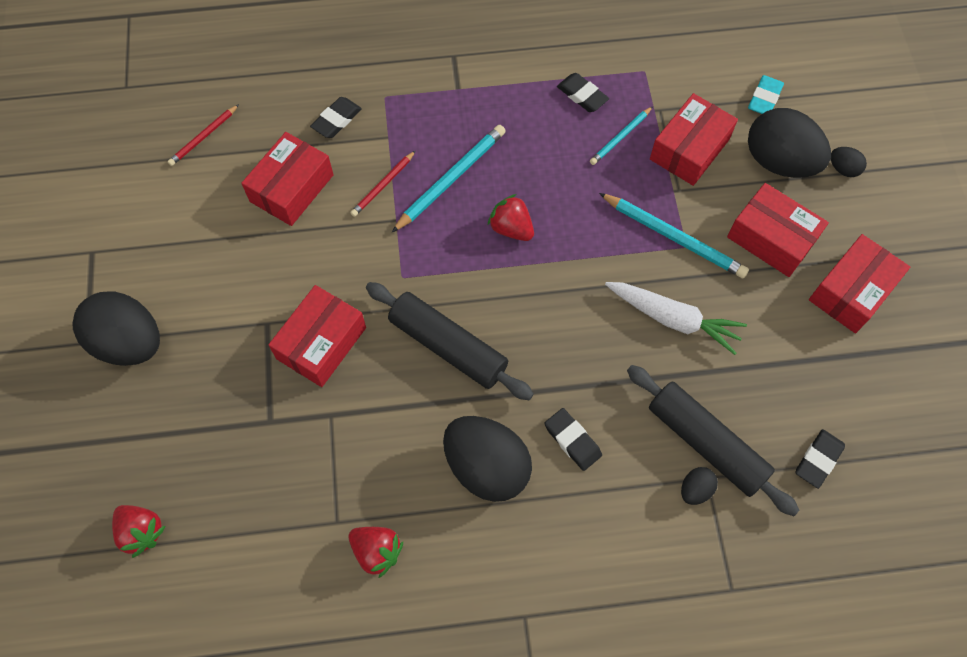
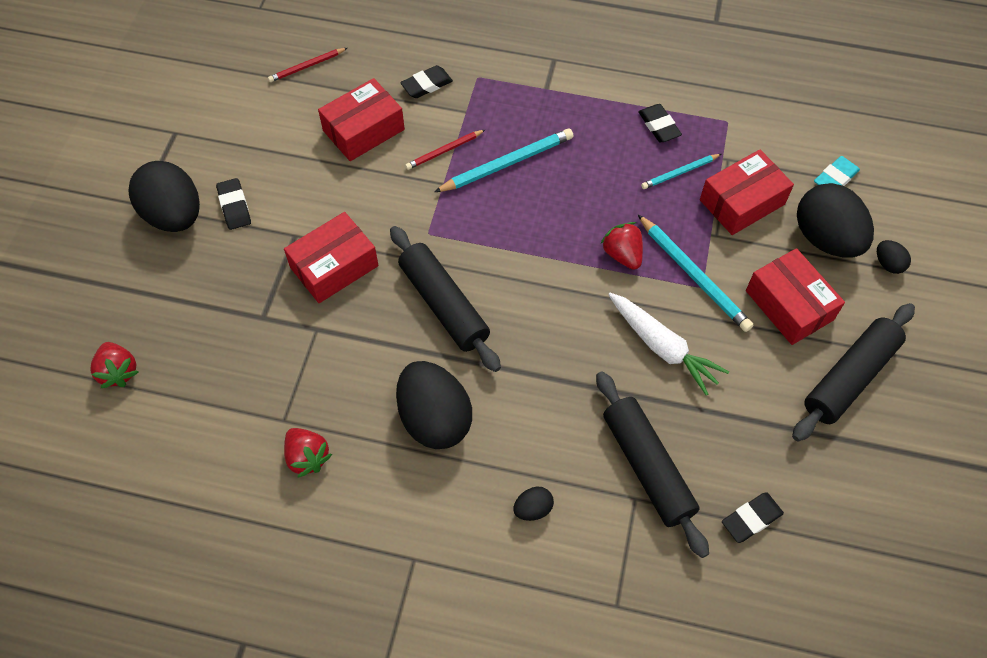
camera: 20 degrees right, 5 degrees down
red strawberry [488,194,534,241] -> red strawberry moved to [600,222,643,270]
black eraser [544,408,602,471] -> black eraser moved to [216,178,251,230]
black egg [681,467,718,505] -> black egg moved to [513,486,554,521]
red box [809,234,910,333] -> black rolling pin [792,303,915,441]

